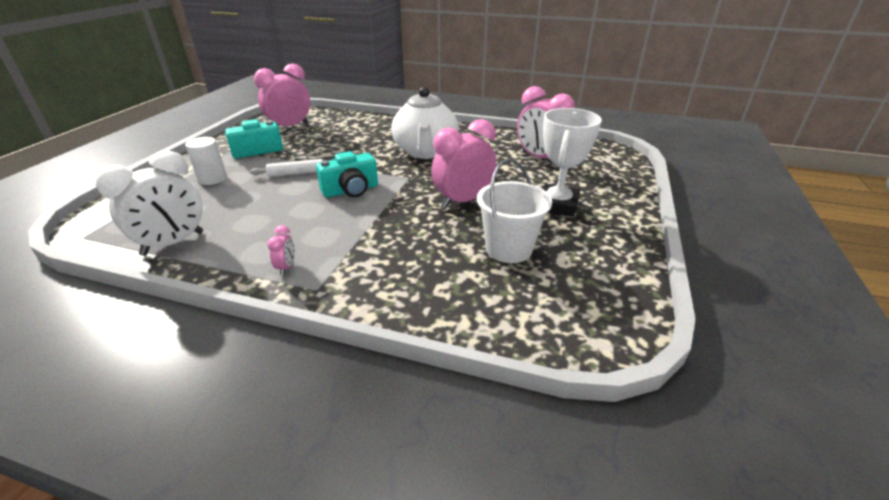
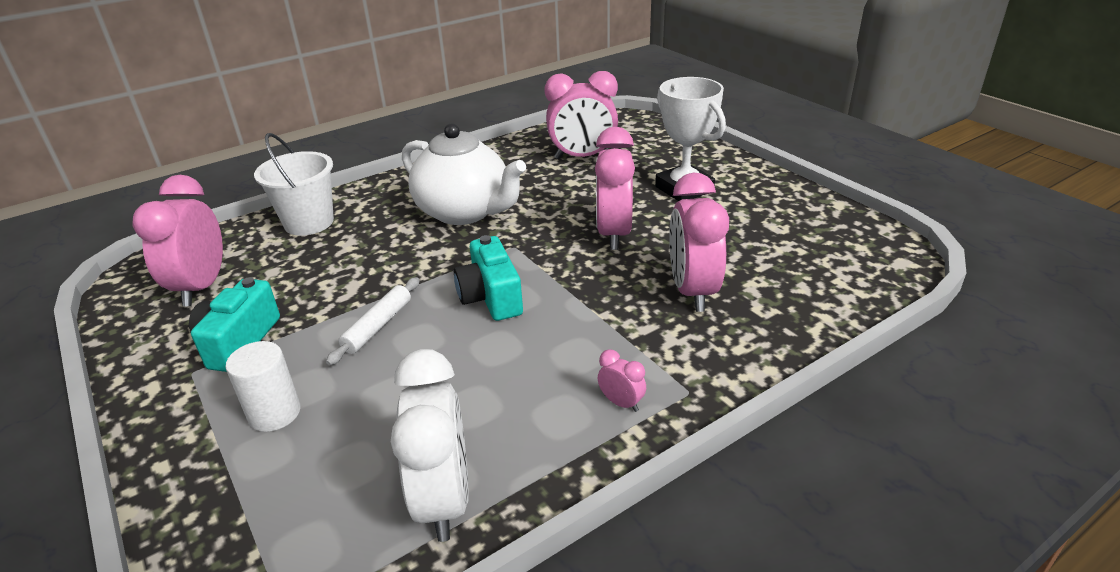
camera: 50 degrees left, 0 degrees up
turquoise camera [316,151,378,197] -> turquoise camera turned 150 degrees clockwise [454,235,523,321]
white bucket [477,159,552,263] -> white bucket moved to [254,133,334,236]
none -> pink clock [669,172,729,312]

